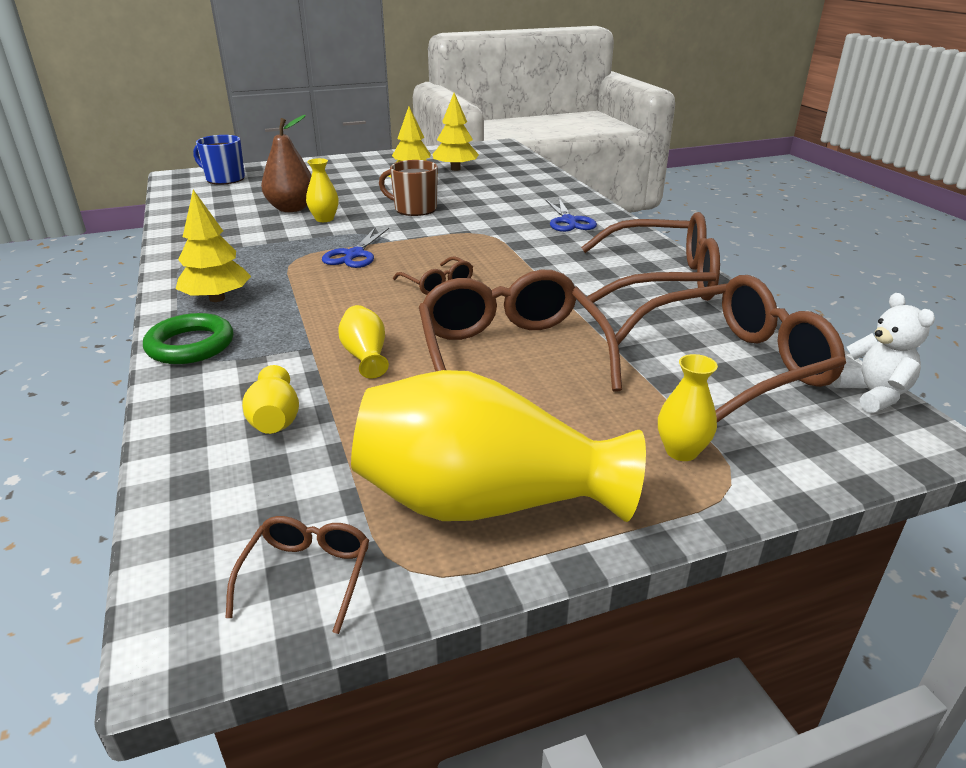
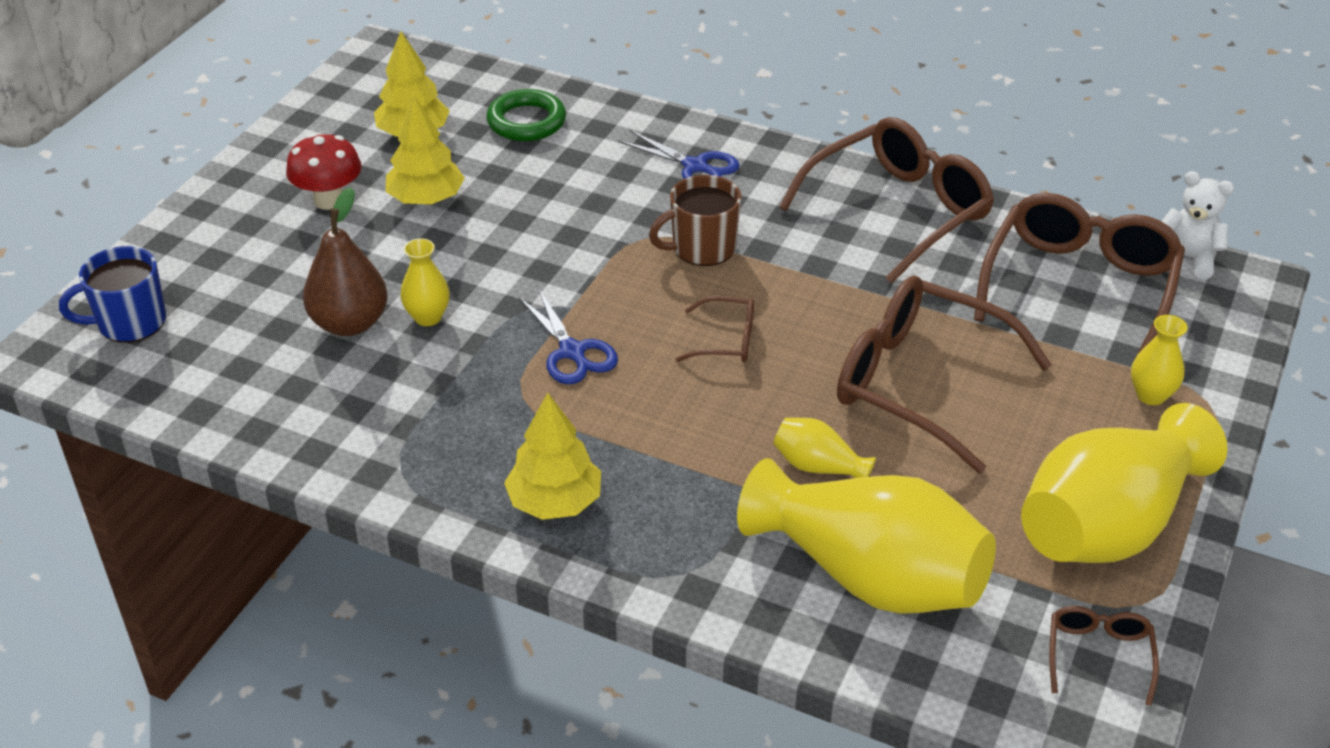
camera: 45 degrees left, 10 degrees up
green ring [143,313,233,364] -> green ring moved to [486,89,566,141]
brown glasses [225,516,369,634] -> brown glasses turned 45 degrees clockwise [1049,606,1159,706]
yellow vase [242,365,299,434] -> yellow vase [737,458,996,614], size x2.33
brown mug [379,160,438,216] -> brown mug moved to [649,175,741,266]
none -> red mushroom [286,133,362,210]

